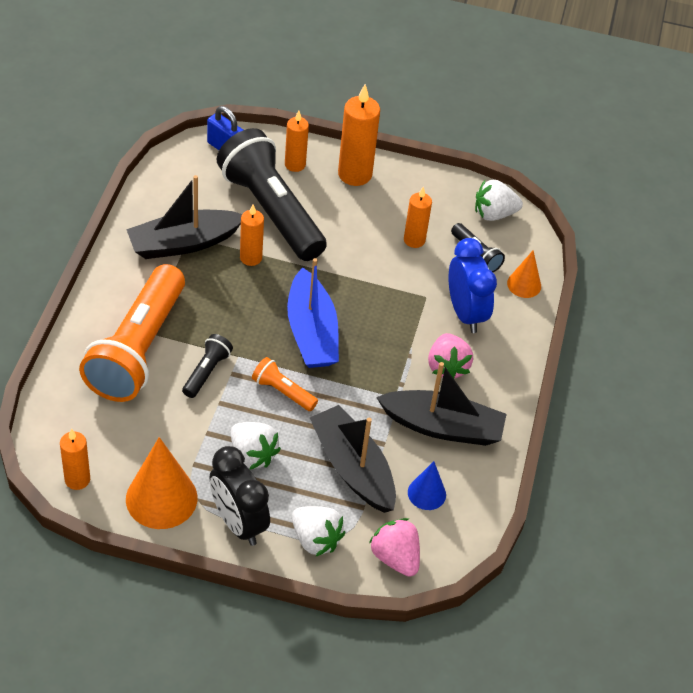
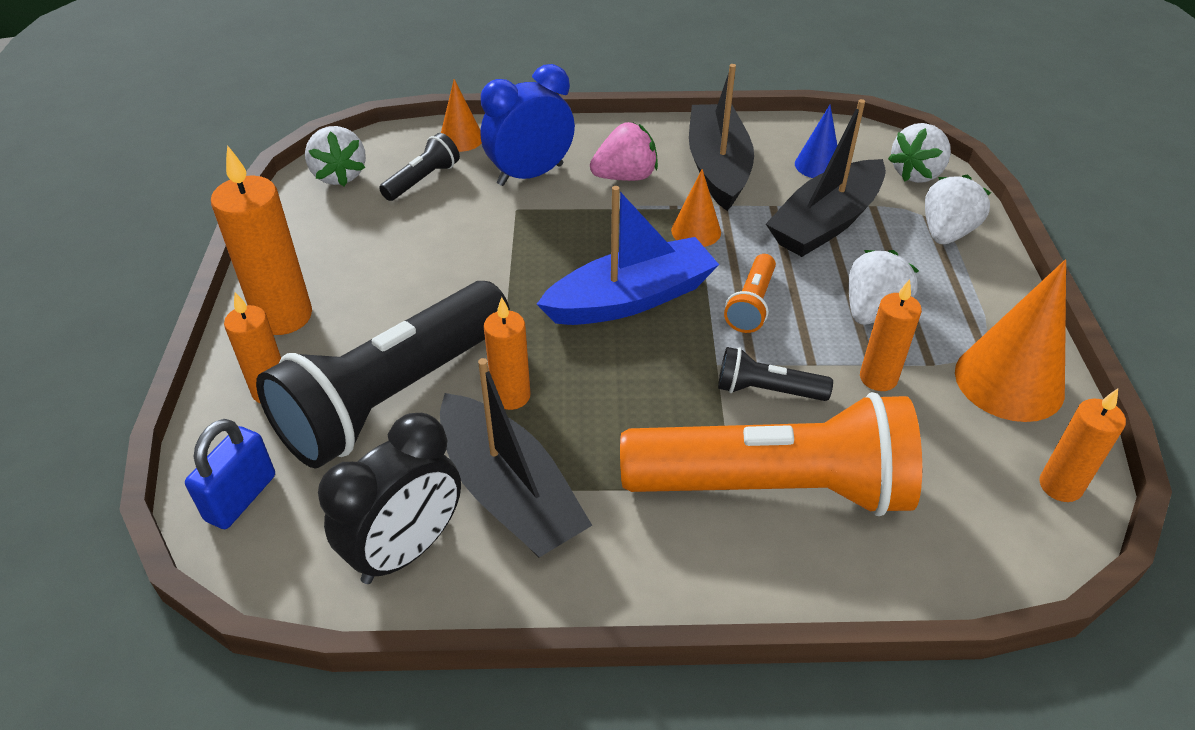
camera: 100 degrees left, 5 degrees down
black clock [210,446,270,546] -> black clock moved to [318,413,461,584]
pink strawberry [369,518,420,577] -> white strawberry [888,123,951,183]
orange candle [404,187,432,248] -> orange candle moved to [860,279,922,391]
none -> orange cone [671,169,721,247]

